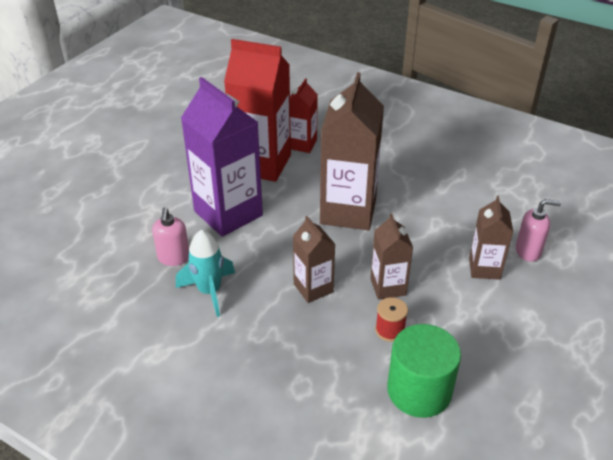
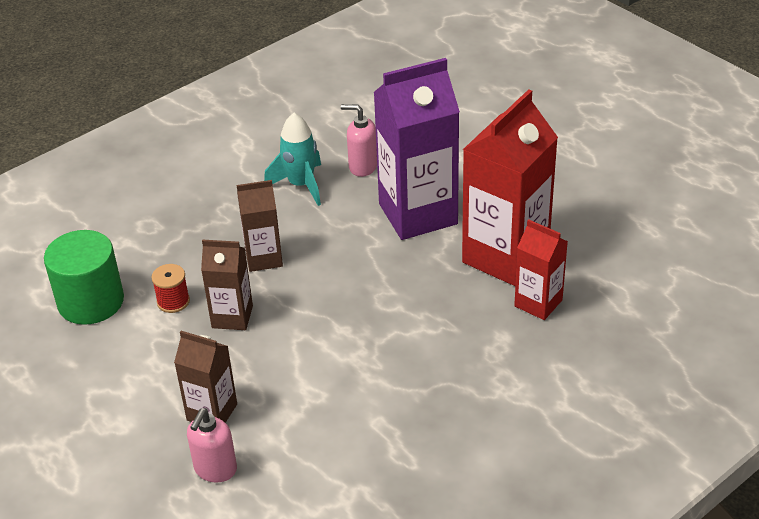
camera: 110 degrees right, 0 degrees up
brown carton [320,72,384,230] -> none

